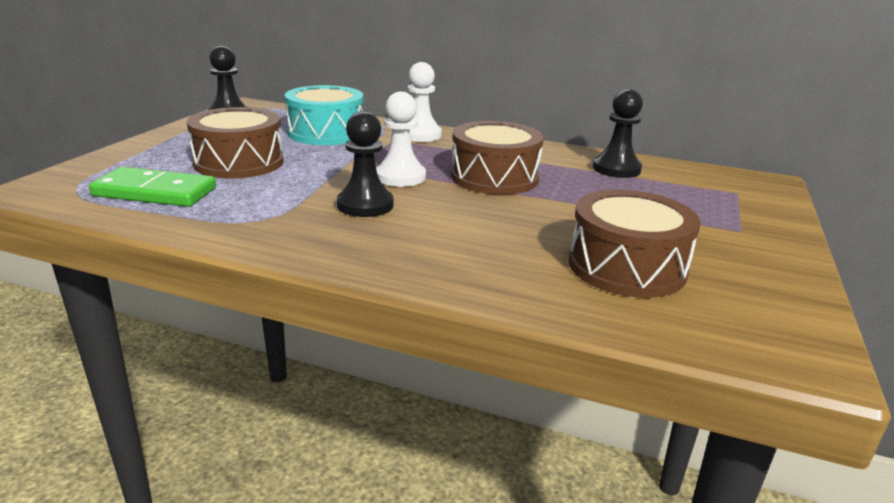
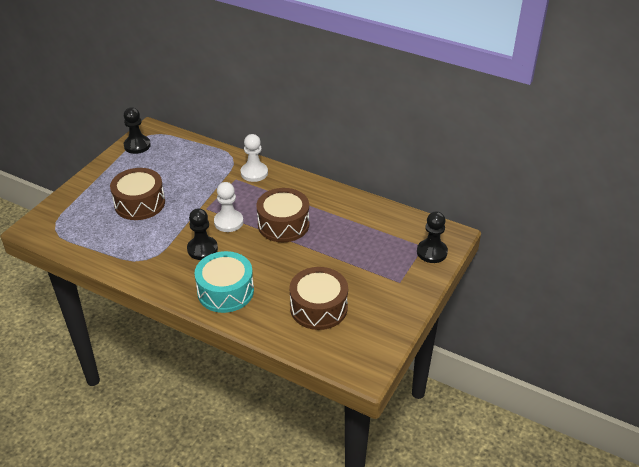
camera: 10 degrees right, 15 degrees up
green domino [89,167,216,207] -> none
turquoise drum [285,85,363,145] -> turquoise drum moved to [195,251,254,313]
black pawn [593,89,643,178] -> black pawn moved to [417,211,448,263]

